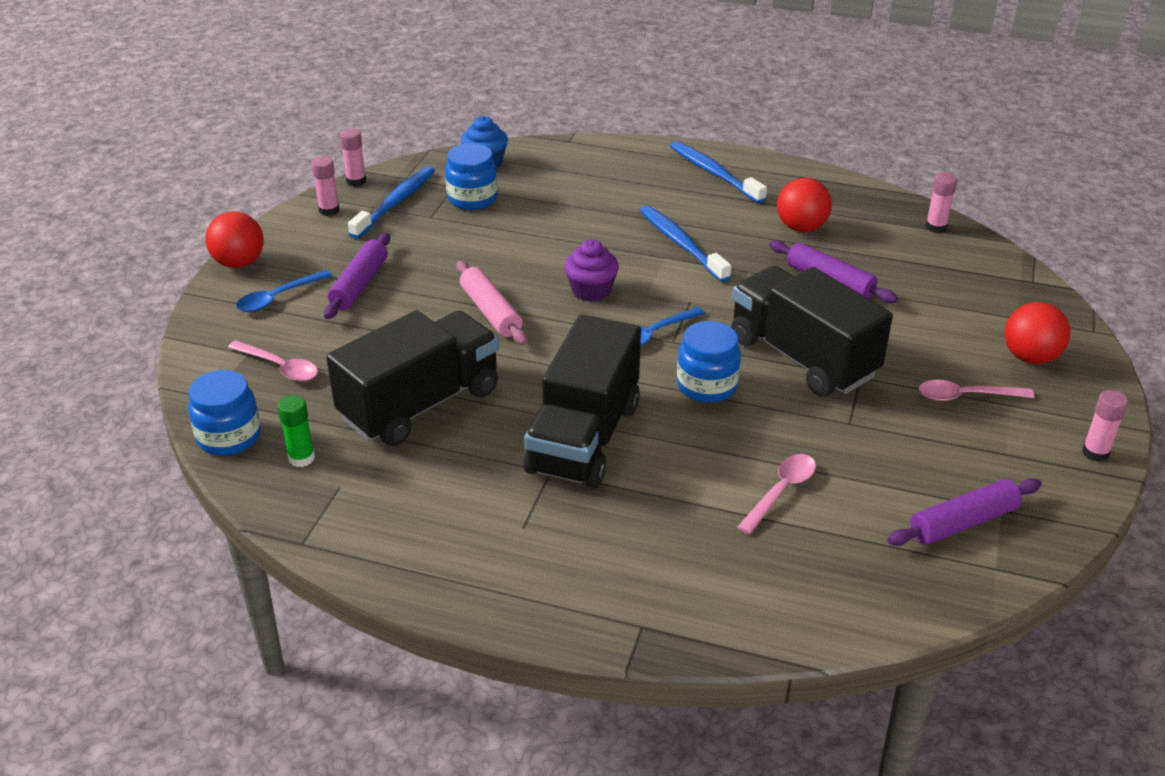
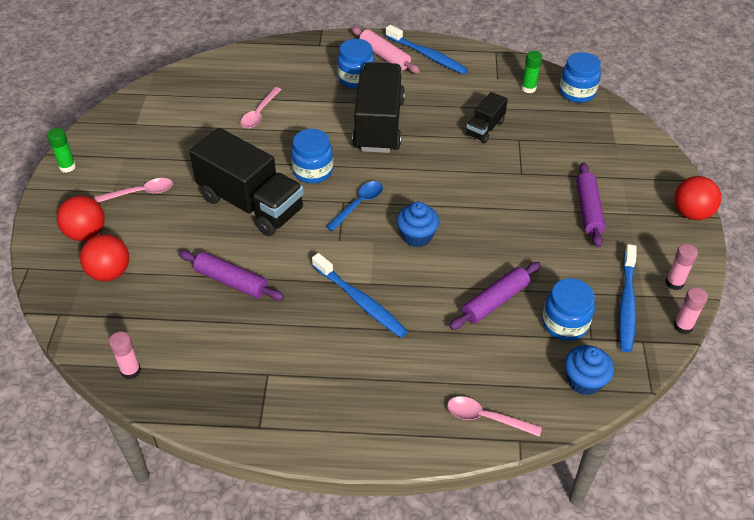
camera: 165 degrees right, 10 degrees up
pink spoon [228,340,318,381] -> pink spoon moved to [447,396,542,437]
blue spoon [236,270,332,312] -> none
black truck [326,310,499,446] -> black truck [465,92,508,143], size x0.49
pink rolling pin [456,261,527,345] -> pink rolling pin moved to [351,27,420,73]
purple cupcake [564,239,619,302] -> blue cupcake [397,202,439,247]
blue toothbrush [670,141,767,203] -> blue toothbrush moved to [386,25,468,74]
red ball [777,178,832,232] -> red ball moved to [80,234,129,281]
purple rolling pin [887,478,1042,546] -> purple rolling pin moved to [449,262,541,330]
pink glue stick [1082,390,1128,462] -> green glue stick [47,128,76,173]
none -> blue jar [337,39,375,89]

